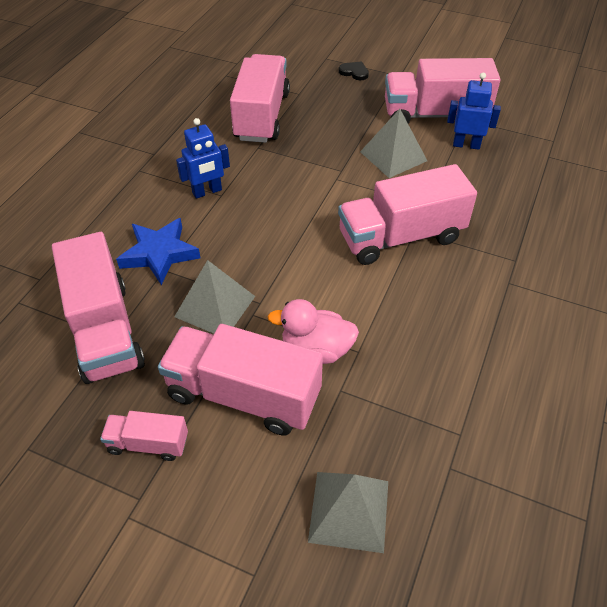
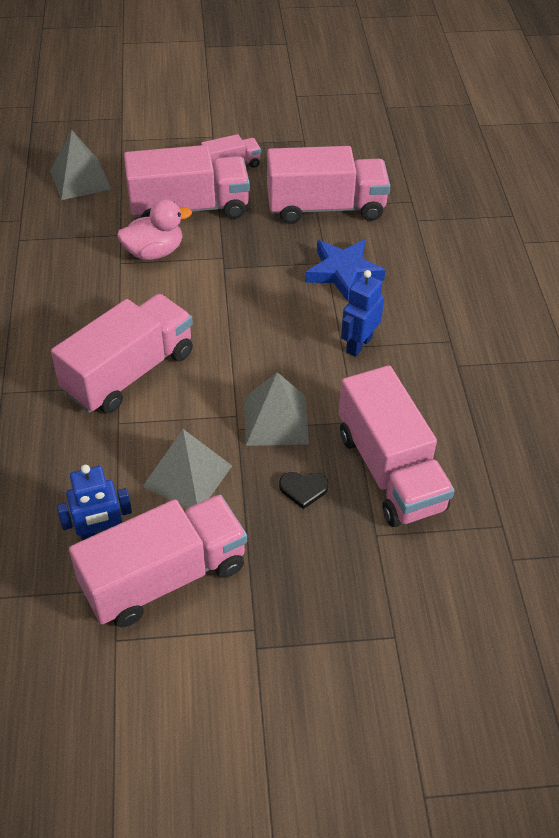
camera: 150 degrees right, 0 degrees up
pink truck [52,232,145,384] -> pink truck turned 135 degrees clockwise [267,146,390,224]
grey pyramid [174,260,255,334] -> grey pyramid moved to [244,372,309,446]
black heart [339,62,369,80] -> black heart moved to [279,472,329,509]

